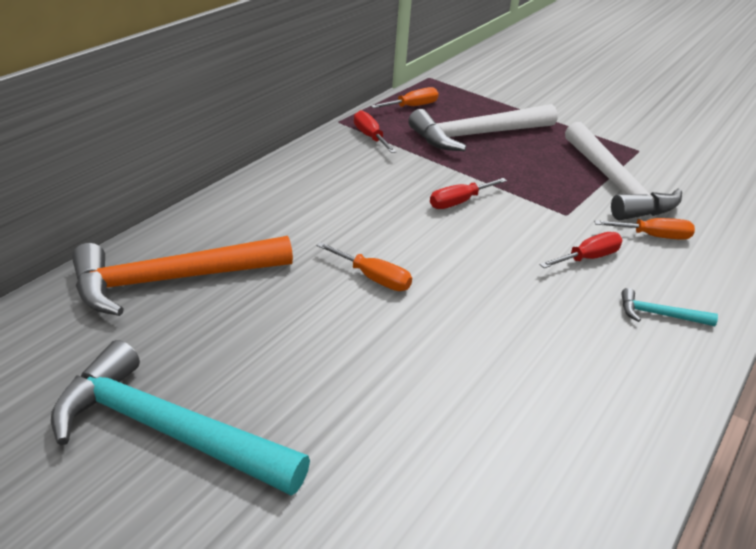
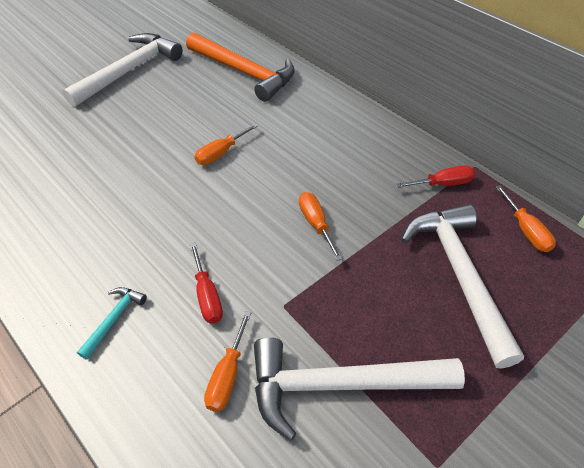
camera: 105 degrees right, 15 degrees up
turquoise hammer [51,340,310,496] -> white hammer [62,33,183,107]
orange hammer [72,236,293,316] -> orange hammer turned 135 degrees clockwise [186,32,295,102]
red screwdriver [430,178,507,209] -> orange screwdriver [299,192,343,261]

